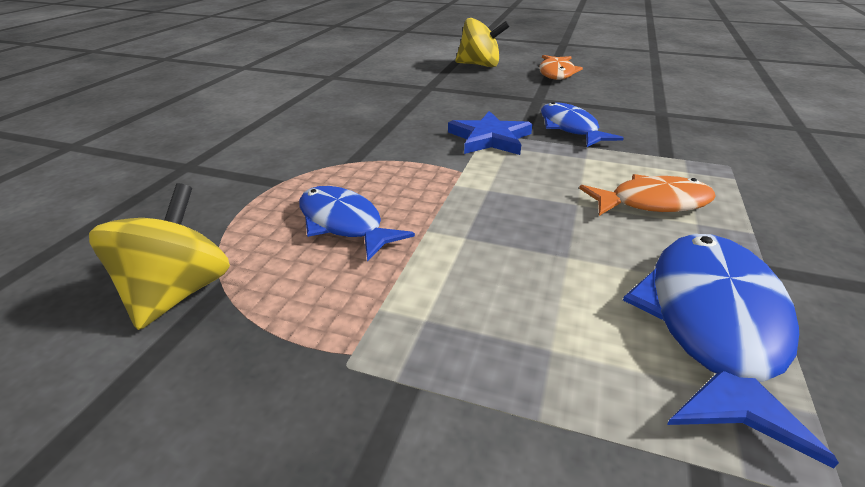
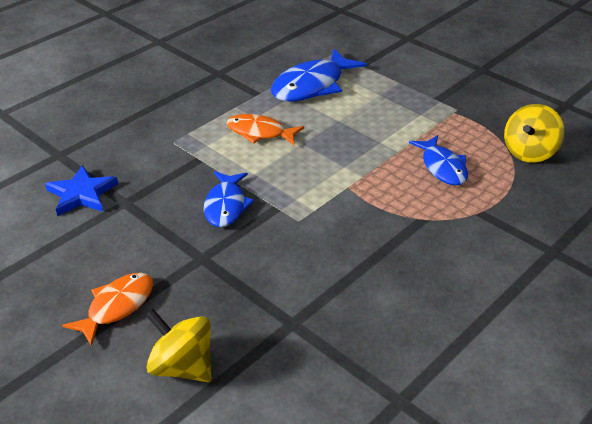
camera: 155 degrees left, 5 degrees up
blue star [448,111,532,155] -> blue star moved to [45,165,118,216]

